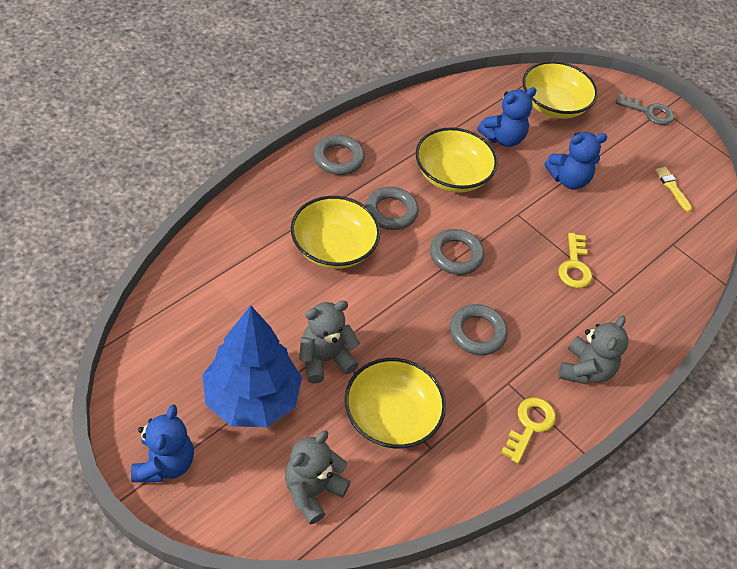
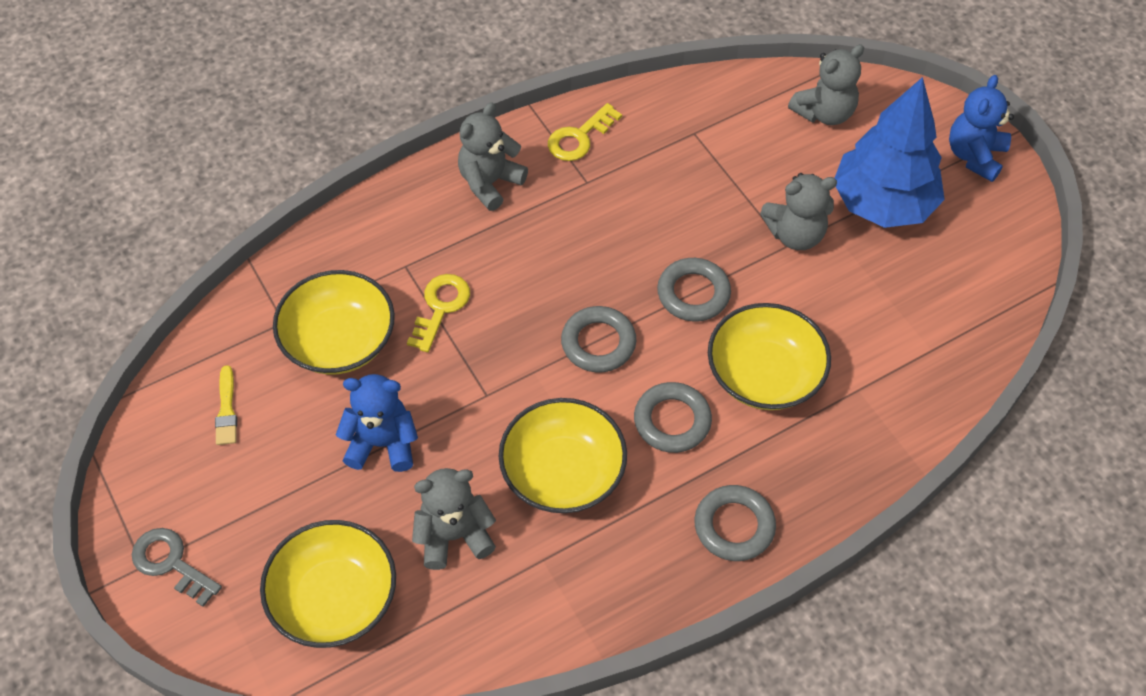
camera: 160 degrees left, 5 degrees up
yellow bowl [345,358,446,449] -> yellow bowl moved to [273,270,395,375]
grey ring [450,304,508,355] -> grey ring moved to [657,258,731,322]
blue teddy bear [477,87,537,147] -> grey teddy bear [412,468,496,570]

